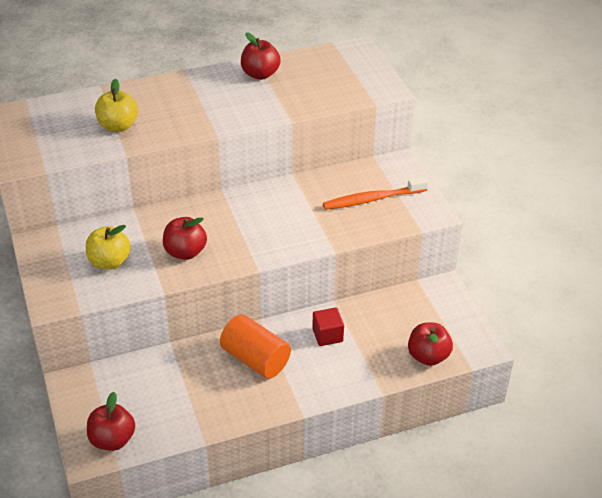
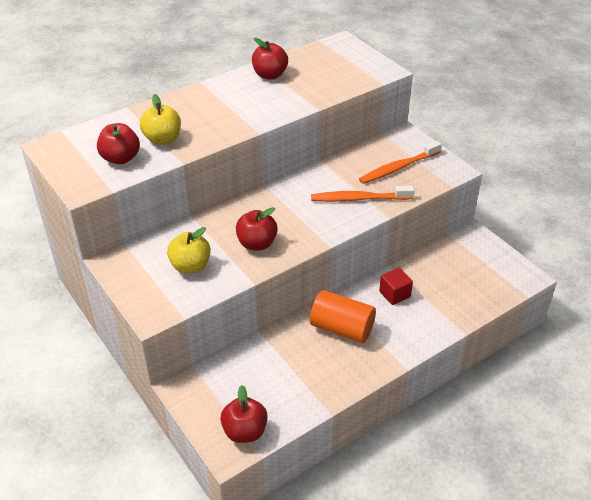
camera: 15 degrees left, 0 degrees up
red apple [408,323,453,366] -> red apple moved to [97,123,140,165]
none -> orange toothbrush [311,186,415,202]

